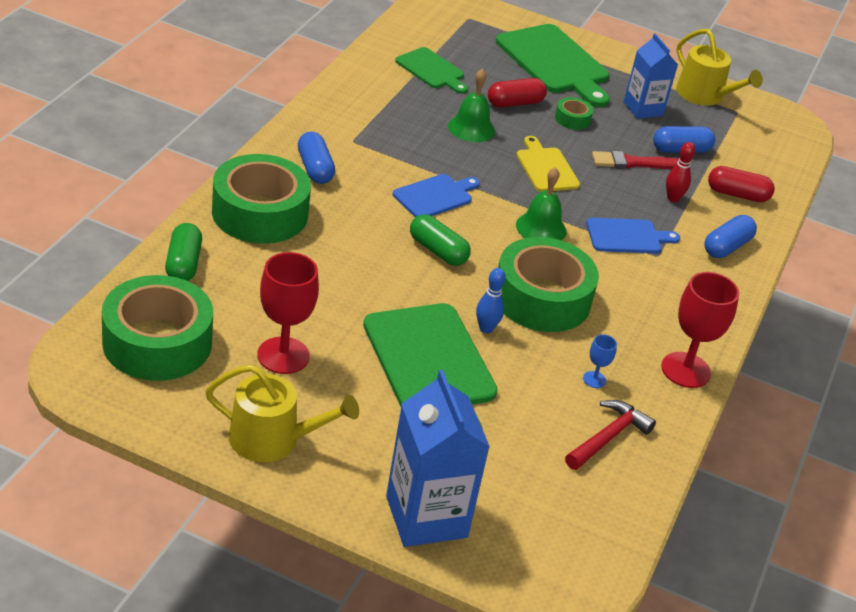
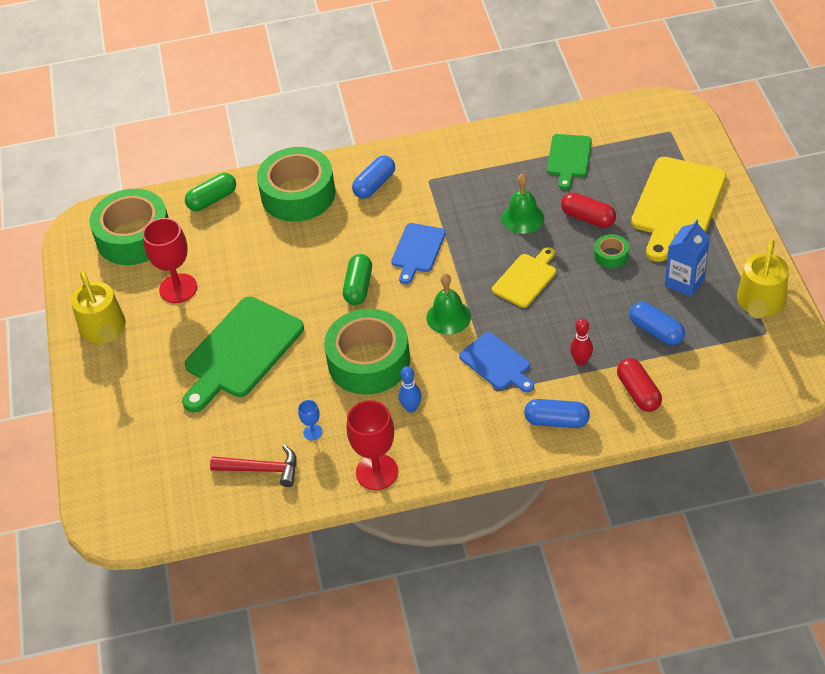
camera: 65 degrees right, 10 degrees up
blue carton [386,370,490,547] -> none
blue cutting board [393,174,480,217] -> blue cutting board turned 90 degrees clockwise [391,223,446,284]
blue bowling pin [476,268,506,333] -> blue bowling pin moved to [398,366,422,413]
green cutting board [496,24,610,107] -> yellow cutting board [631,157,726,262]
red brush [592,151,679,169] -> none

